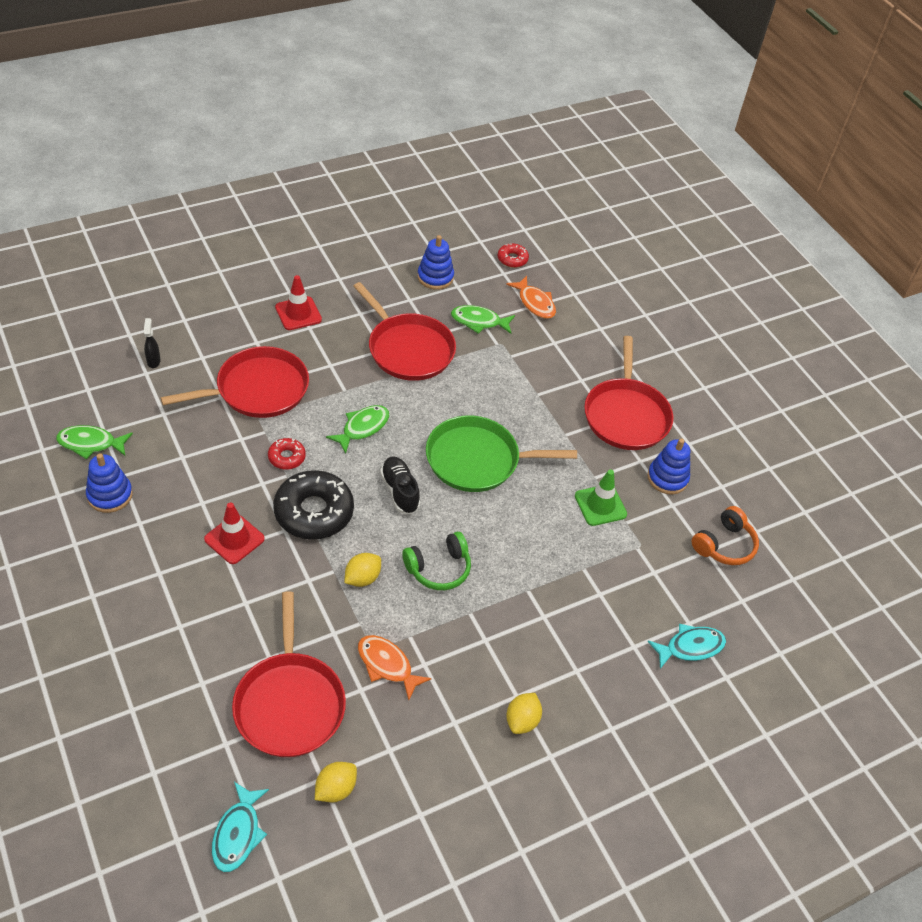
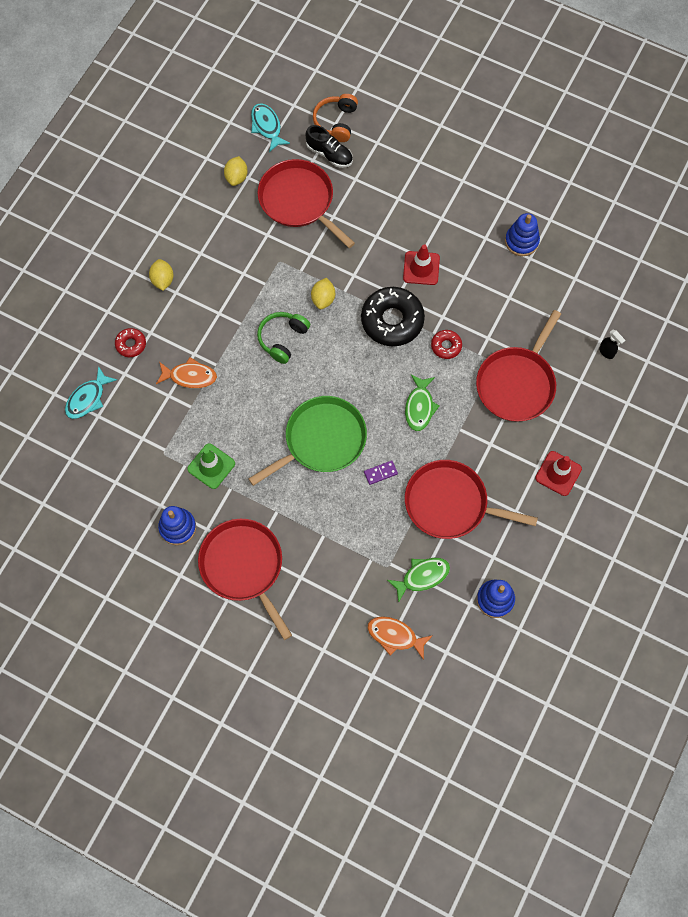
camera: 150 degrees right, 20 degrees up
green fish [56,425,133,459] -> none
orange fish [358,635,432,700] -> orange fish moved to [156,357,217,388]
black shoe [380,457,420,514] -> black shoe moved to [305,125,353,168]
red donut [497,243,529,268] -> red donut moved to [115,328,146,357]
orange headphones [692,506,759,565] -> orange headphones moved to [313,94,358,142]
none -> purple domino [364,460,398,485]

